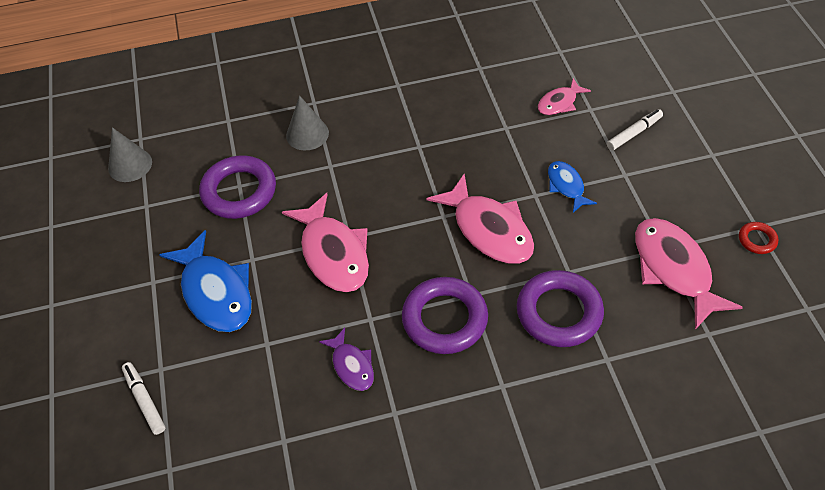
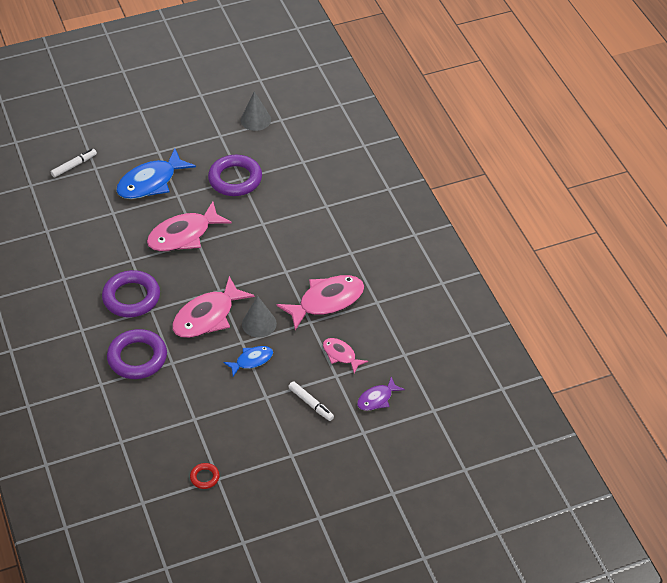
camera: 80 degrees right, 5 degrees down
grey cone [286,95,329,150] -> grey cone moved to [242,296,277,337]
purple fish [319,328,374,391] -> purple fish moved to [357,377,405,411]
pink fish [635,218,743,329] -> pink fish moved to [277,275,364,330]

